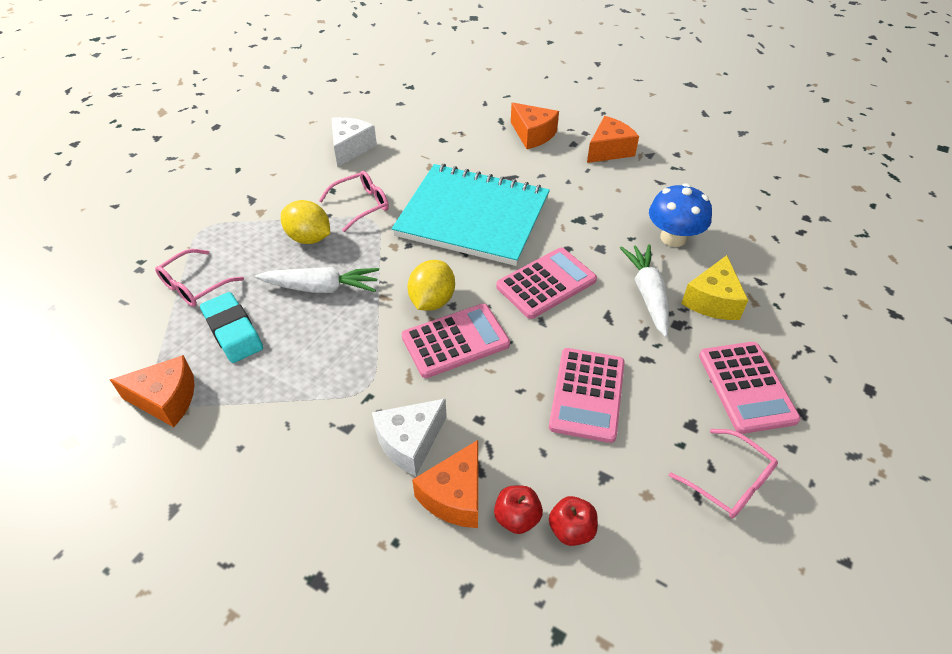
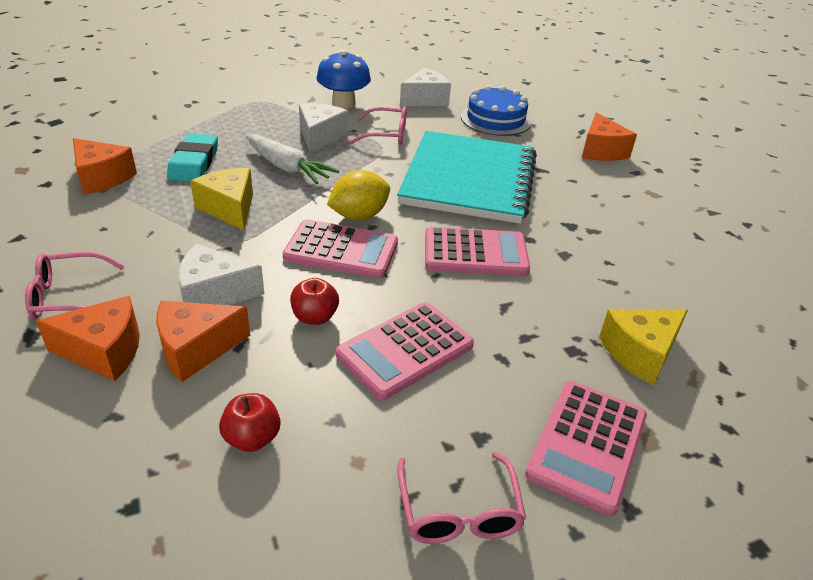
camera: 35 degrees right, 10 degrees down
pink glasses [155,249,244,307] -> pink glasses moved to [25,252,125,319]
yellow lemon [281,200,330,244] -> white cheese [299,103,348,153]
turquoise notebook [392,164,550,266] -> turquoise notebook turned 45 degrees clockwise [397,131,537,224]
red apple [494,486,543,534] -> red apple moved to [290,278,339,325]
orange cheese [587,116,639,163] -> orange cheese moved to [36,296,140,381]
white carrot [620,244,669,337] -> none
blue mushroom [649,183,712,247] -> blue mushroom moved to [316,49,371,109]
none -> yellow cheese [190,168,253,230]
none -> blue cake [461,85,531,136]

